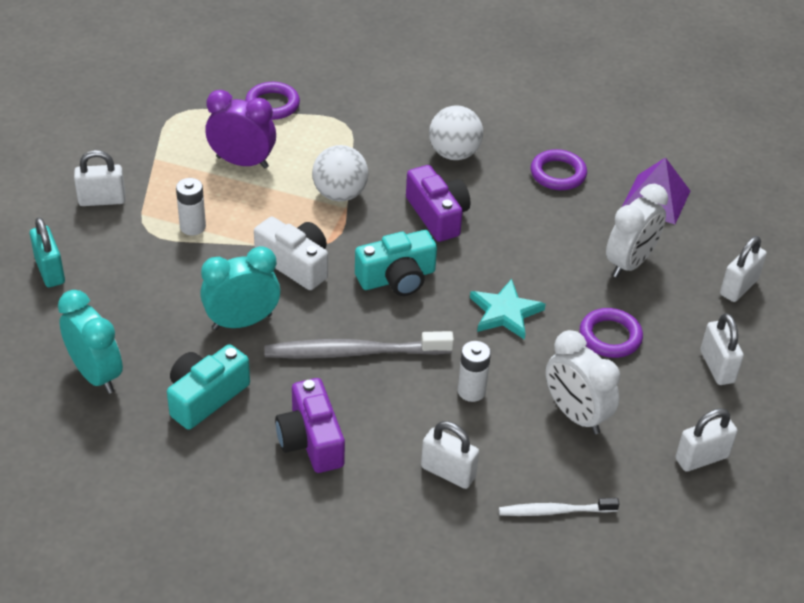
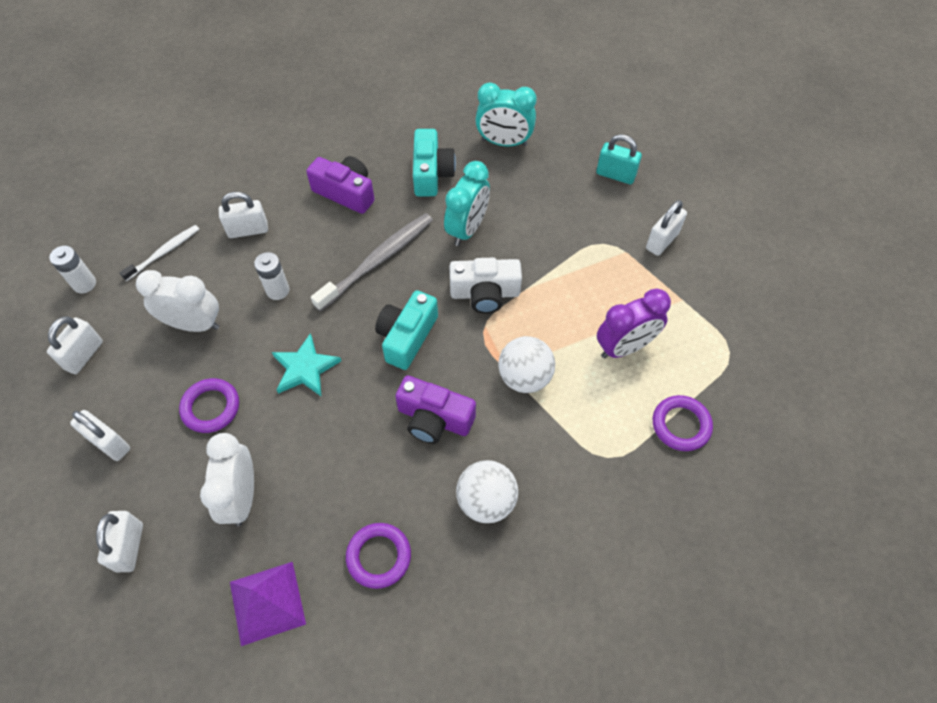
camera: 140 degrees right, 15 degrees up
white battery [176,178,206,235] -> white battery moved to [49,246,96,293]

